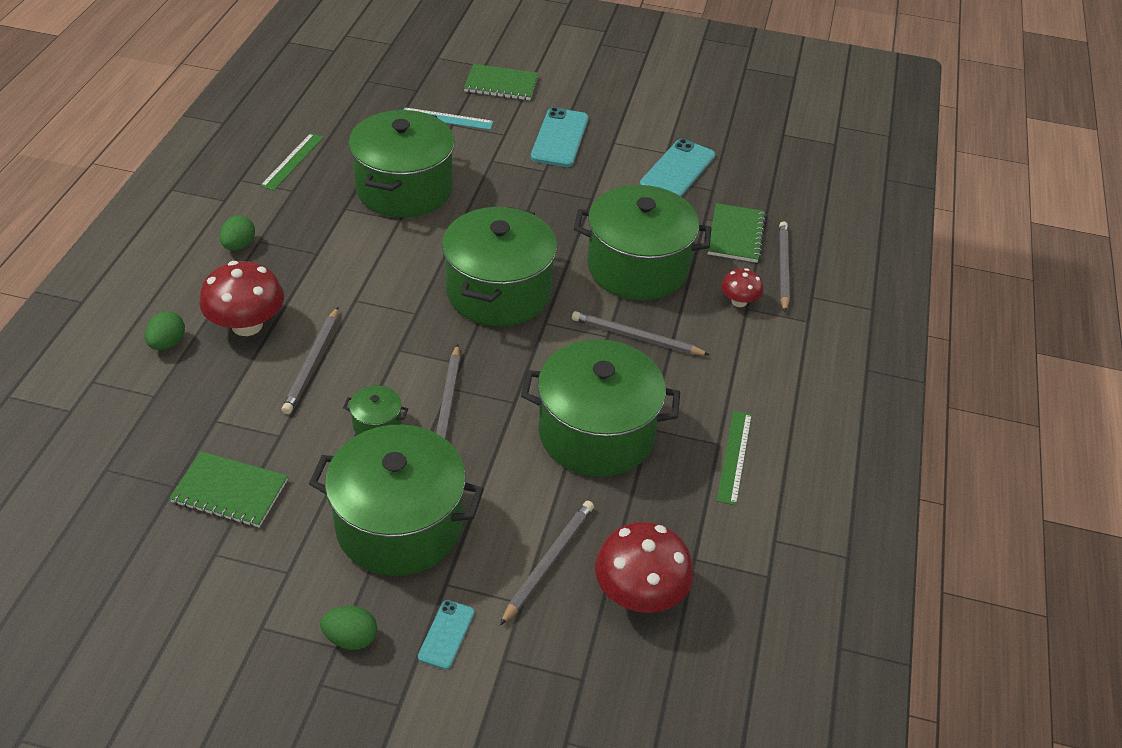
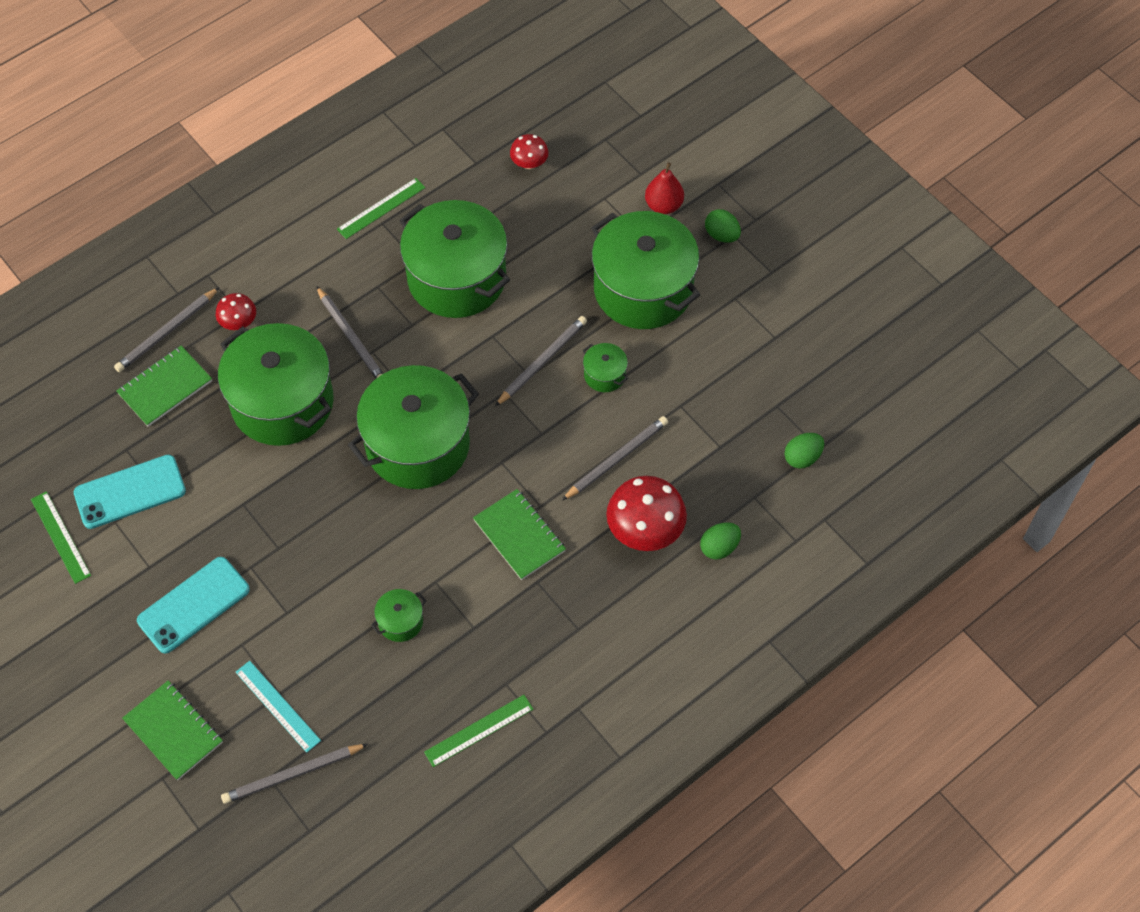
camera: 140 degrees left, 15 degrees up
green notebook [169,451,288,527] -> green notebook moved to [473,489,566,580]
green egg [219,215,255,250] -> green egg moved to [785,433,824,469]
green pot [349,110,455,218] -> green pot [371,589,426,642], size x0.41
turquoise phone [418,600,475,670] -> red pear [645,162,684,214]
grey pencil [500,501,594,625] -> grey pencil moved to [221,744,368,804]
red mushroom [595,522,694,613] -> red mushroom [510,134,548,169], size x0.55
none -> green ruler [31,491,91,584]

